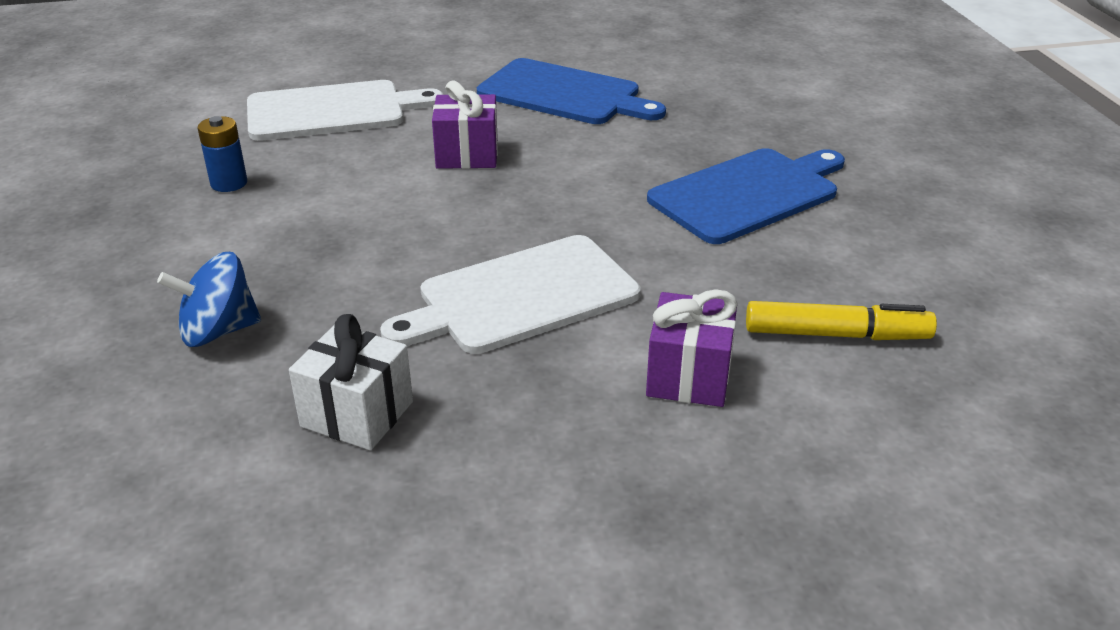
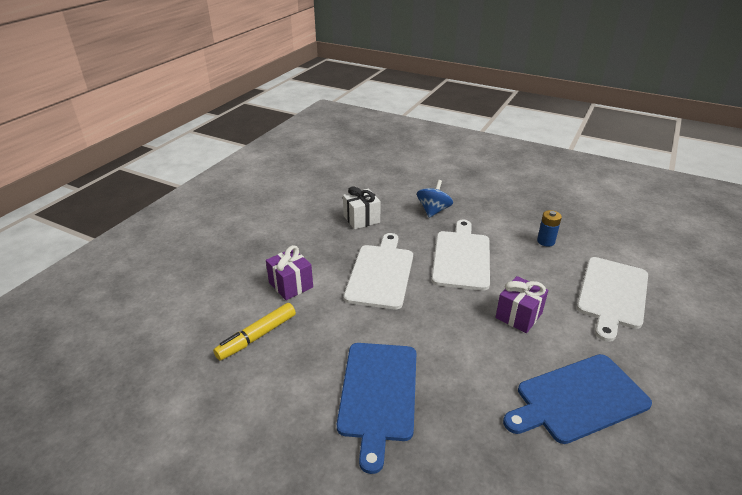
camera: 130 degrees right, 0 degrees up
none -> white cutting board [432,220,490,291]

